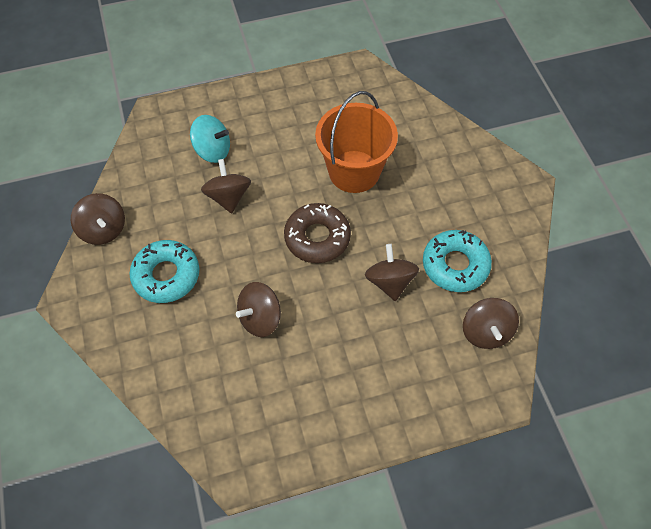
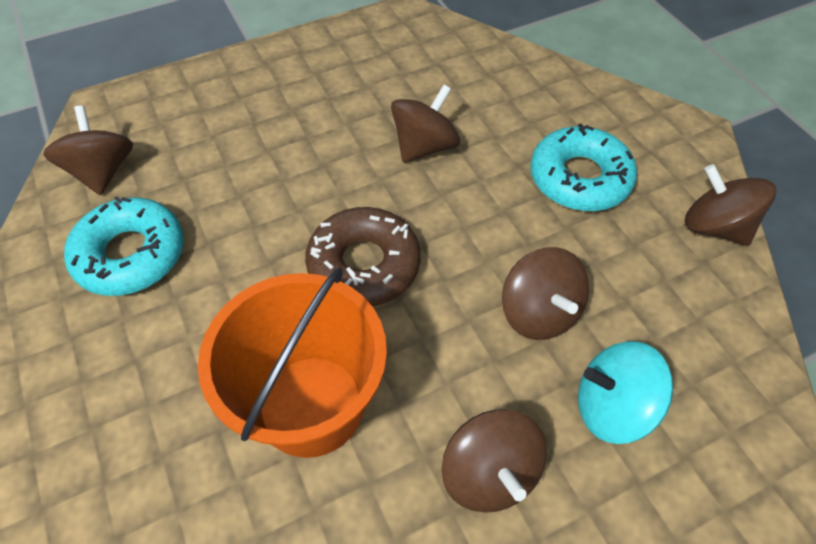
camera: 170 degrees right, 5 degrees down
brown spinning top [365,244,419,301] -> brown spinning top moved to [442,409,547,513]

